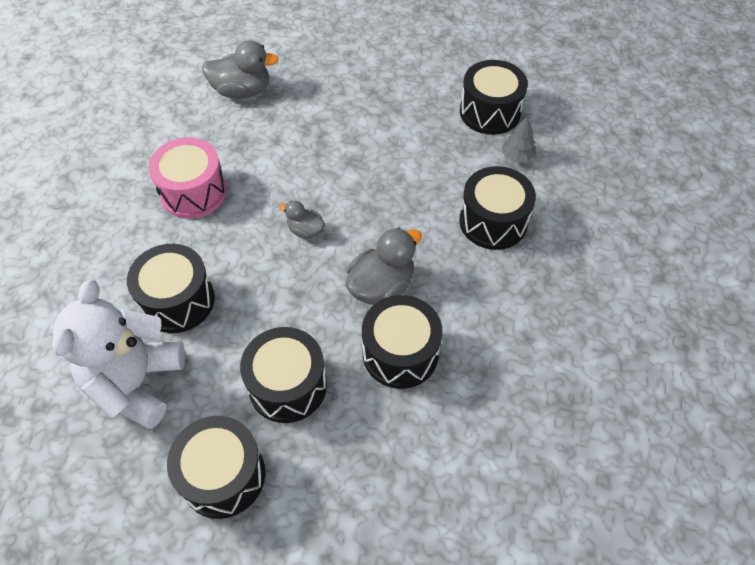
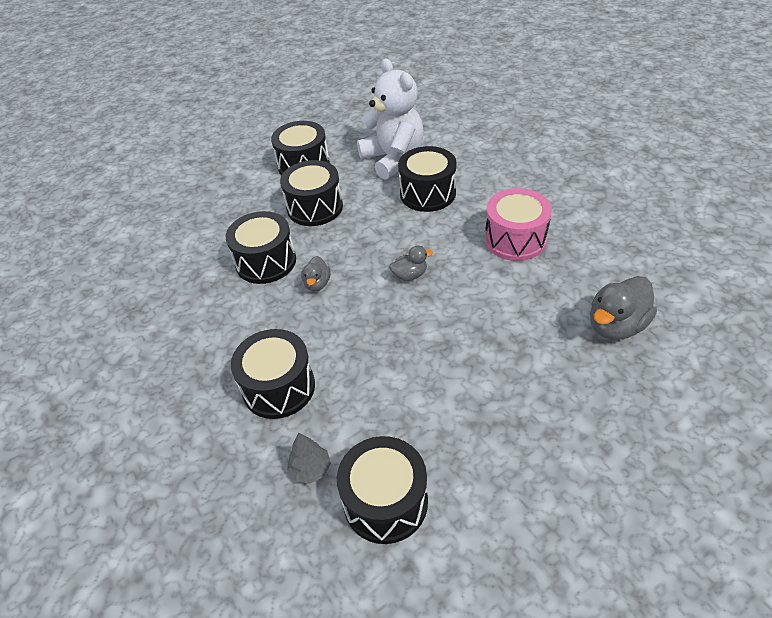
camera: 140 degrees right, 10 degrees down
grey duck [346,227,422,305] -> grey duck [301,256,331,291], size x0.56

